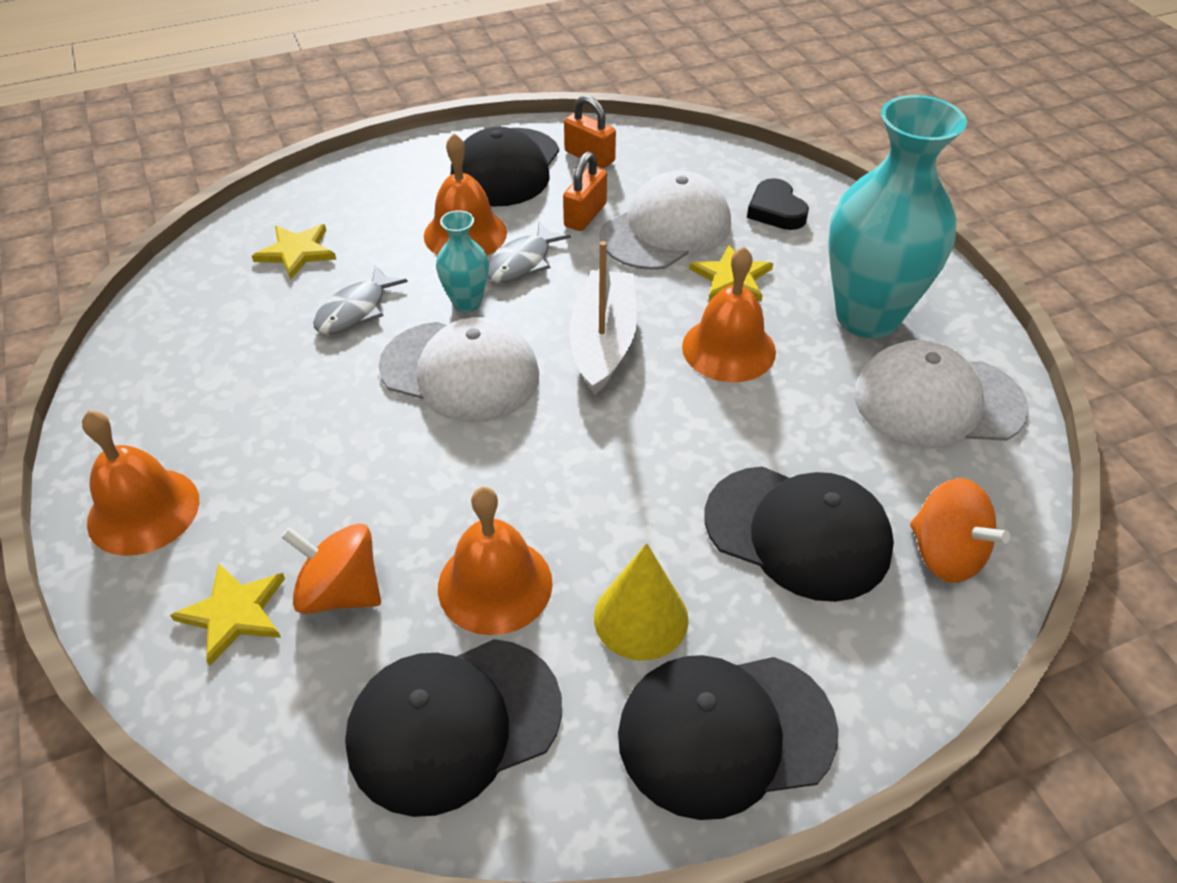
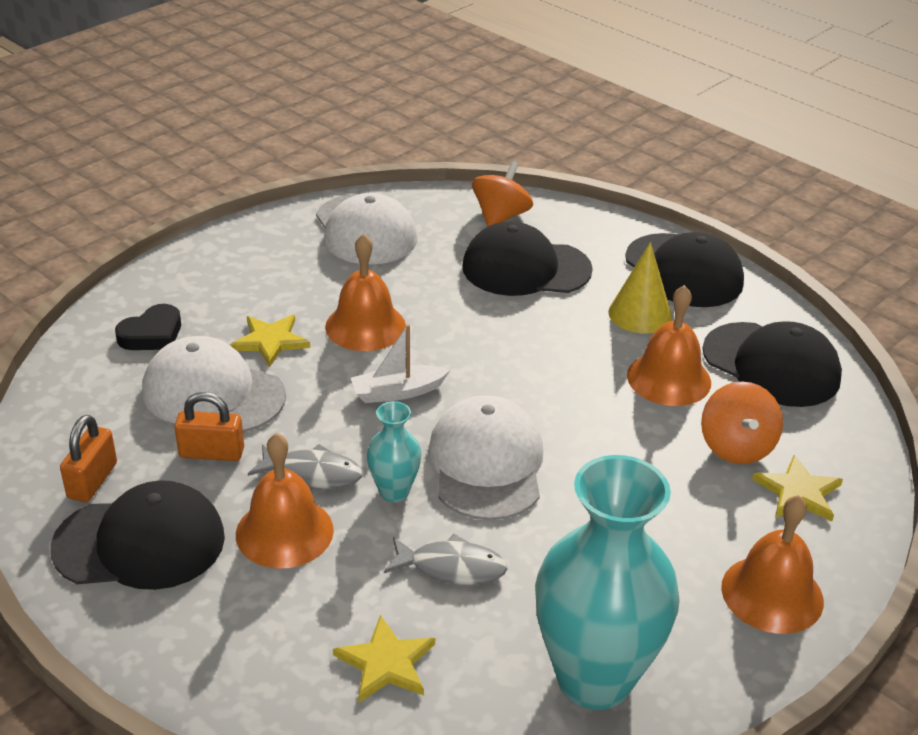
camera: 115 degrees left, 10 degrees down
white boat [569,241,637,395] -> white boat [351,324,450,403], size x0.65
black cap [704,466,894,602] -> black cap turned 90 degrees counterclockwise [462,221,593,296]
turquoise vase [828,95,967,338] -> turquoise vase moved to [535,455,680,710]

